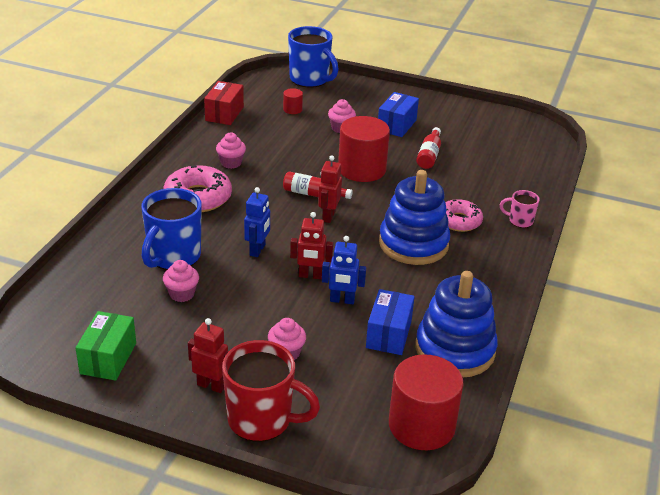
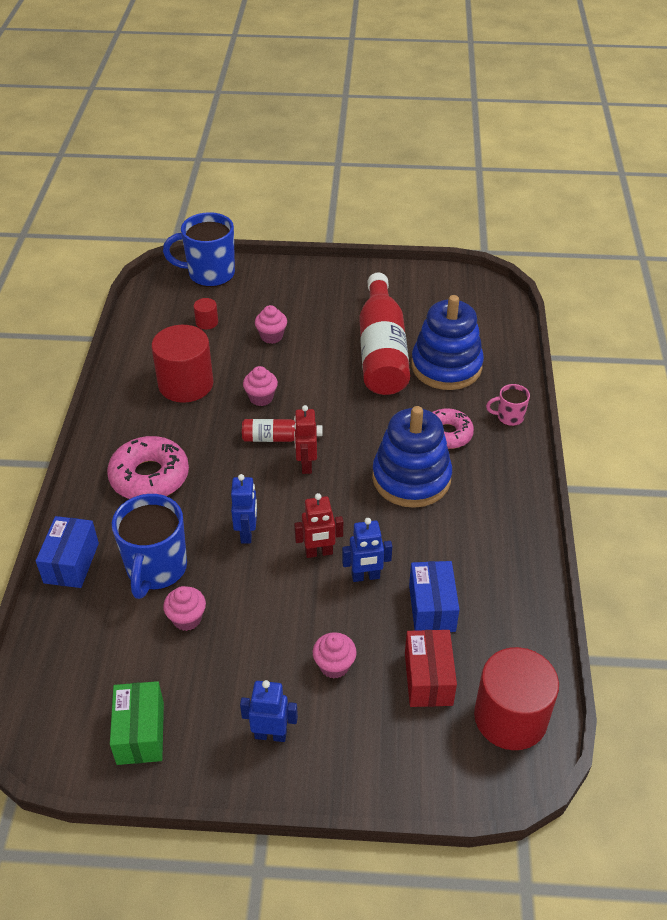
camera: 15 degrees left, 10 degrees up
red robot [188,318,229,393] -> blue robot [240,680,298,742]
red box [204,81,244,125] -> red box moved to [405,630,457,707]
pink cupcake [216,132,246,169] -> pink cupcake moved to [243,366,278,406]
red mug [222,340,320,442] -> none
blue mug [288,26,339,88] -> blue mug turned 150 degrees clockwise [163,212,235,287]
red cylinder [338,116,390,182] -> red cylinder moved to [151,325,214,403]
blue box [378,92,419,137] -> blue box moved to [36,516,99,588]
blue stacking toy [415,271,498,377] -> blue stacking toy moved to [411,295,484,390]
red bottle [416,127,441,169] -> red bottle [359,273,410,395], size x2.15

